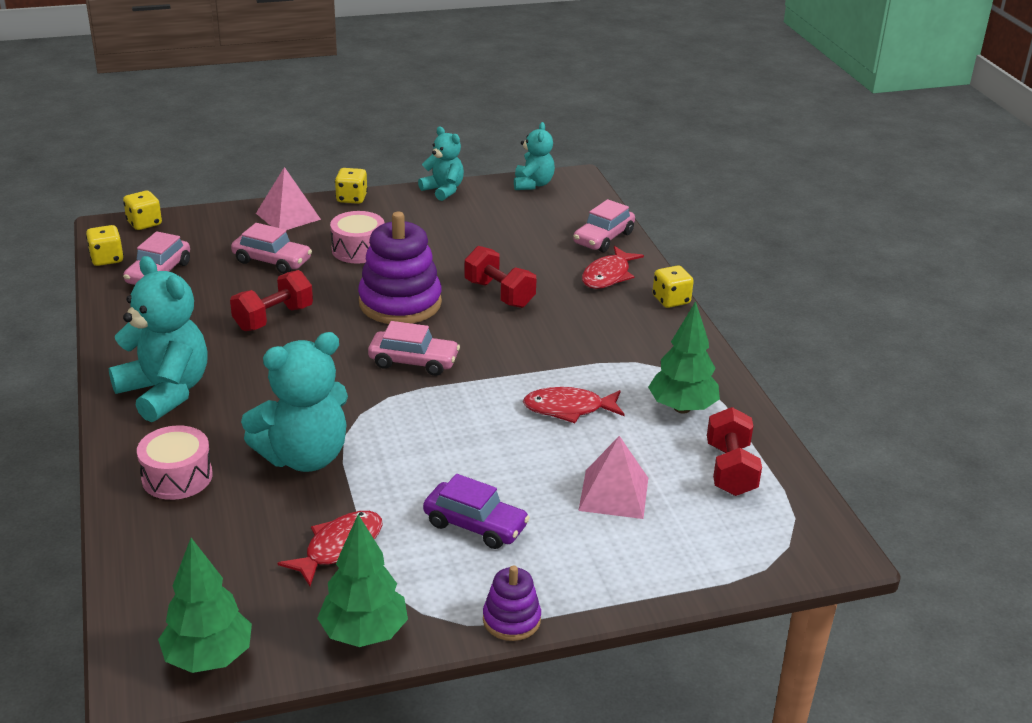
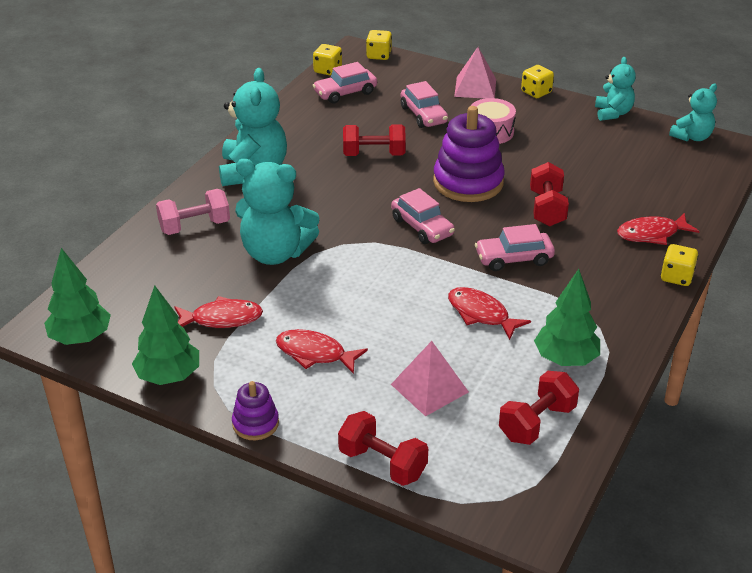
camera: 45 degrees right, 5 degrees up
pink drum [137,425,213,500] -> pink dumbbell [156,189,230,235]
purple car [423,474,530,549] -> red fish [276,329,368,374]
pink car [573,199,635,252] -> pink car moved to [475,224,555,271]
none -> red dumbbell [338,411,428,486]

